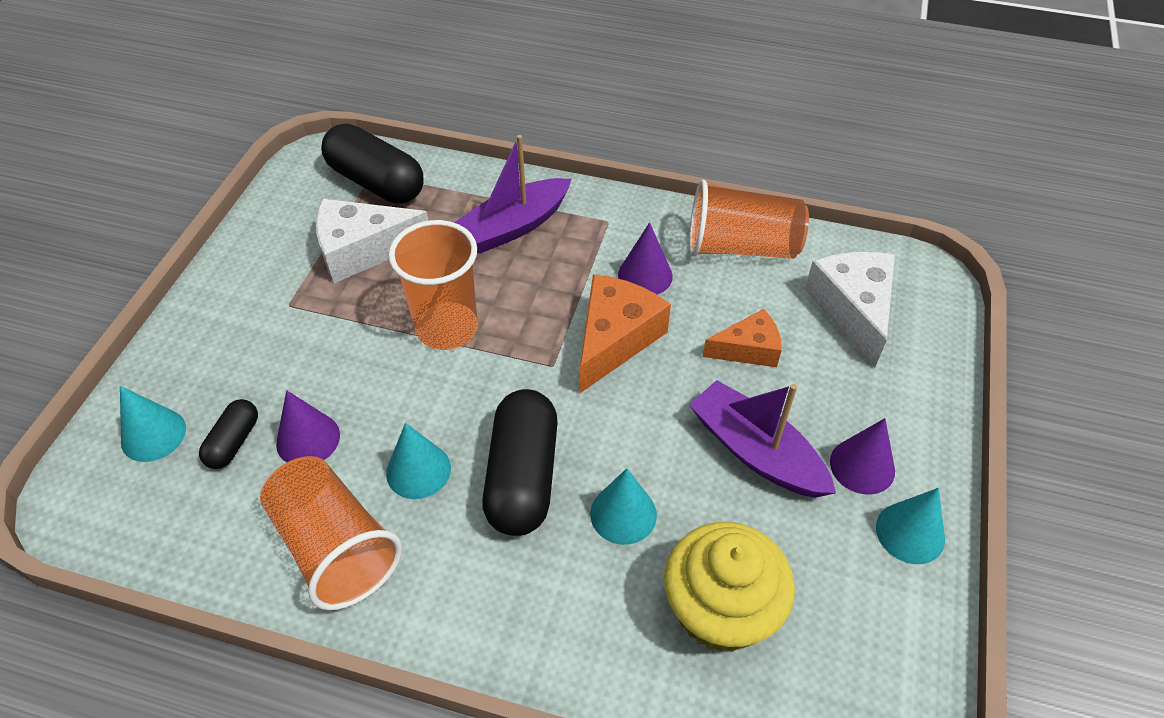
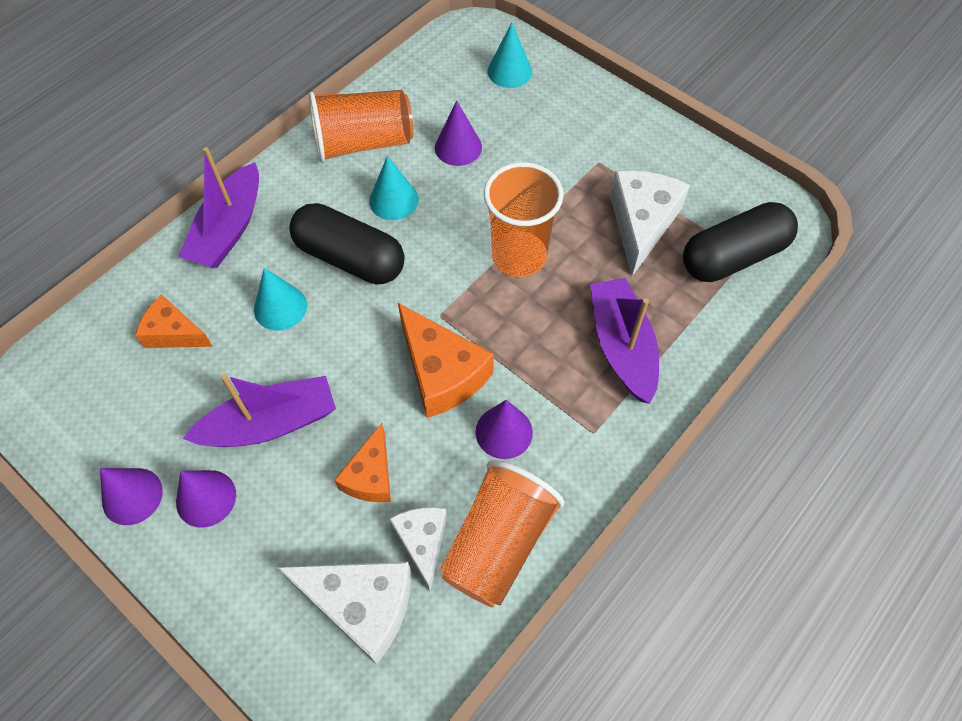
camera: 115 degrees right, 10 degrees up
black capsule [199,399,258,469] -> none
yellow cupcake [664,522,795,652] -> orange cheese [135,295,213,348]
turquoise cone [876,488,945,564] -> purple cone [100,468,163,525]
none -> purple boat [178,147,259,268]
none -> white cheese [389,507,447,591]

